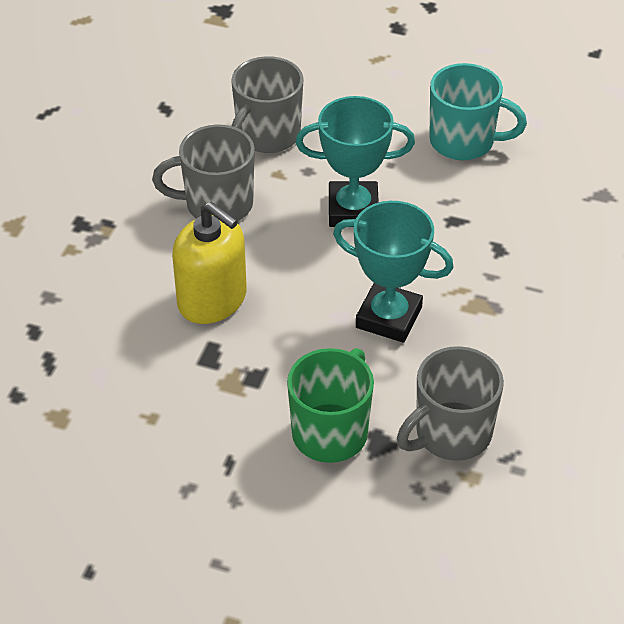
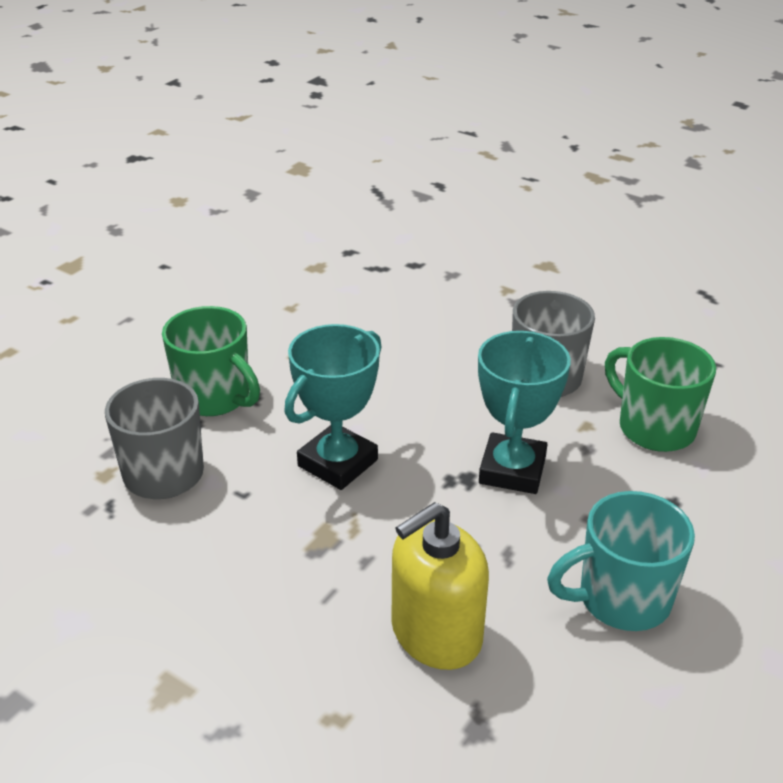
camera: 105 degrees right, 10 degrees down
yellow soap dispenser [172,202,247,324] -> yellow soap dispenser moved to [391,502,489,670]
grey mug [231,56,304,153] -> green mug [605,337,716,452]
turquoise mug [429,63,527,160] -> turquoise mug turned 45 degrees clockwise [547,491,695,631]

